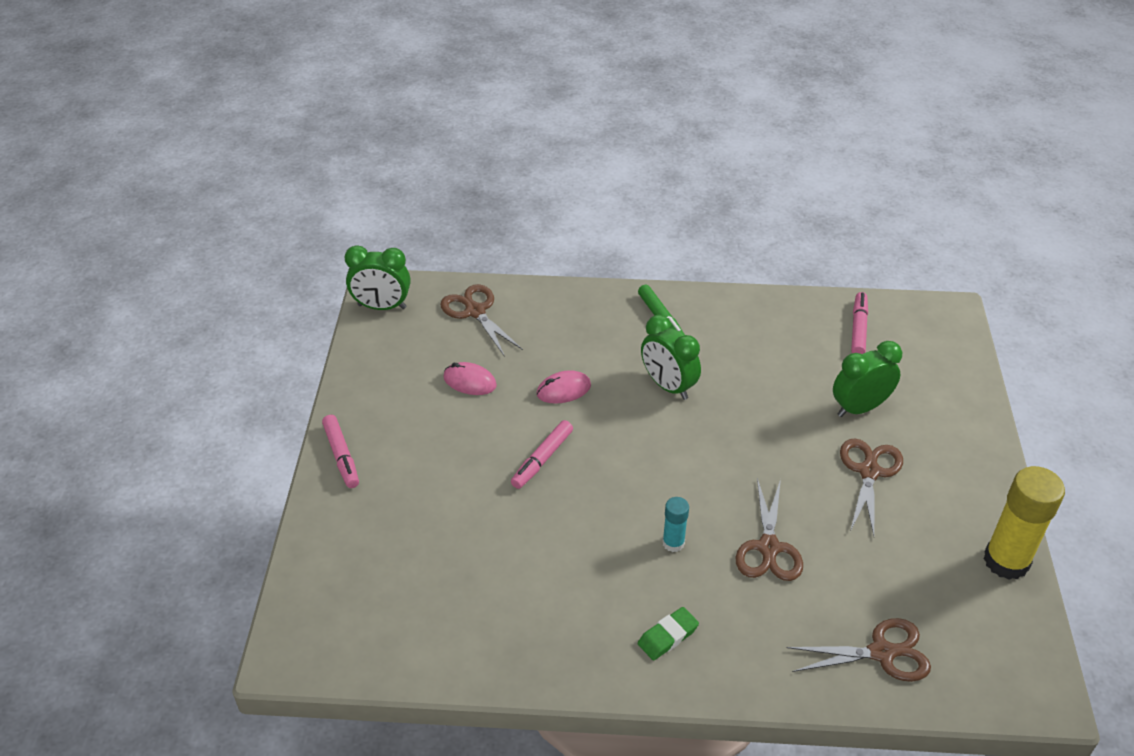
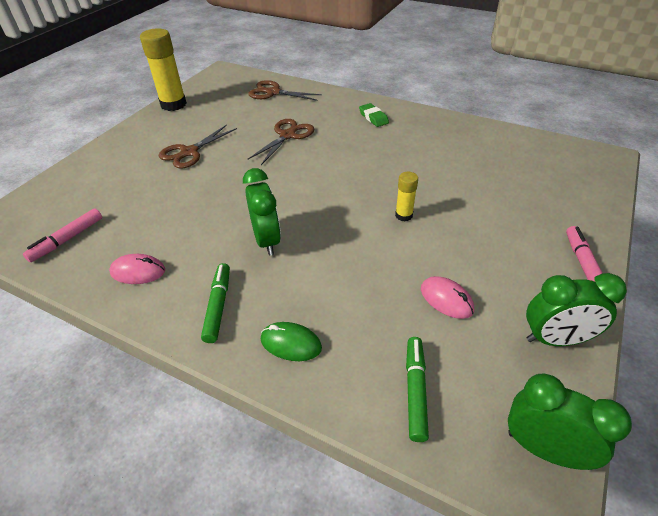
camera: 155 degrees left, 0 degrees up
brown scissors [440,284,523,357] -> green marker [406,337,429,442]
pink marker [511,420,573,489] -> yellow glue stick [395,172,418,221]
pink mouse [536,370,591,404] -> pink mouse moved to [109,254,165,284]
green eraser [638,607,699,660] -> green eraser turned 75 degrees clockwise [359,103,389,127]
turquoise glue stick [662,497,689,552] -> none
green clock [833,341,902,417] -> green clock moved to [526,273,627,346]
none -> green mouse [261,322,322,361]

